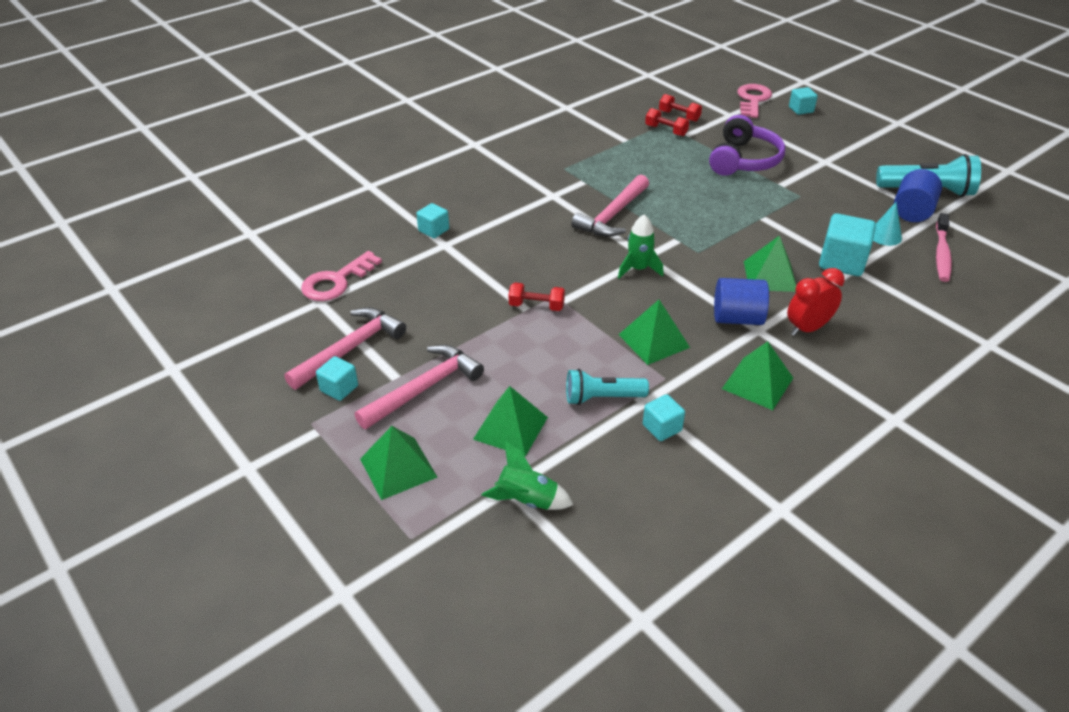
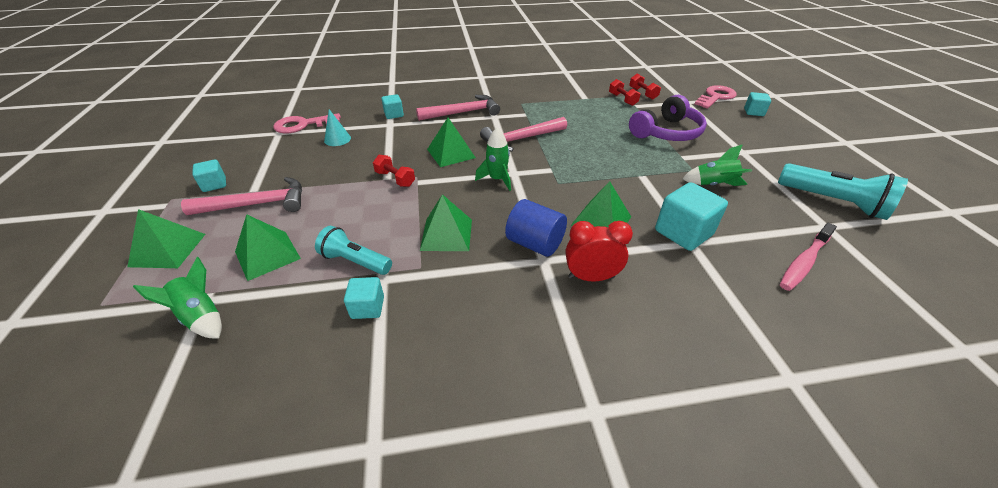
camera: 30 degrees right, 0 degrees up
pink hammer [284,307,406,390] -> pink hammer moved to [416,95,500,121]
green pyramid [722,341,793,410] -> green pyramid moved to [427,118,476,167]
turquoise cone [873,202,902,246] -> turquoise cone moved to [324,109,351,146]
blue cylinder [894,169,942,222] -> none
none -> green rocket [682,144,752,186]

